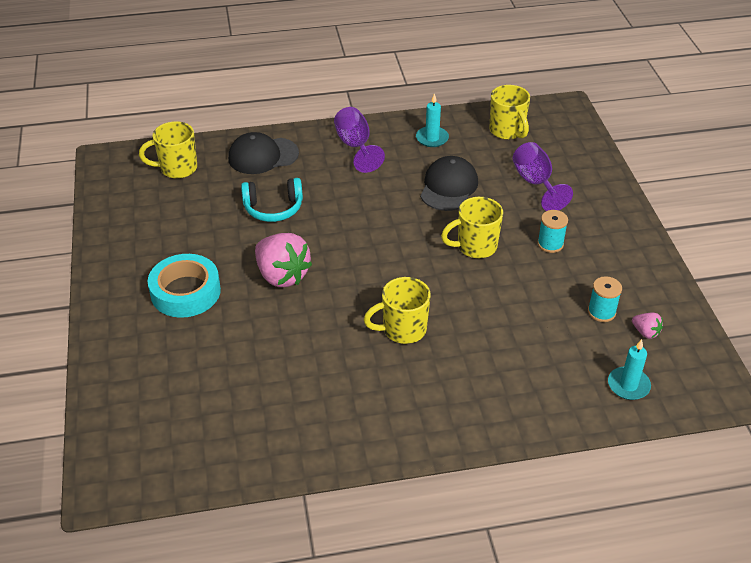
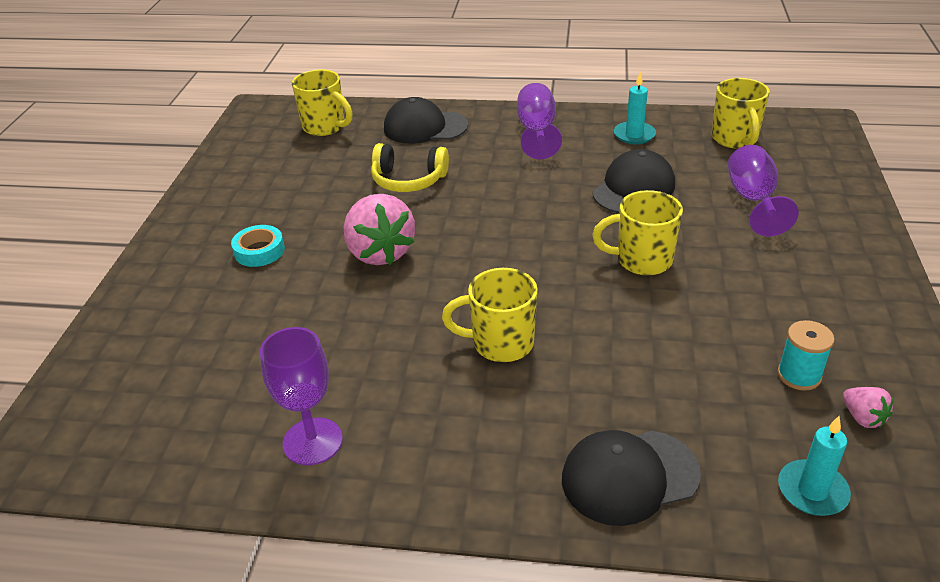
camera: 20 degrees right, 5 degrees down
yellow mug [139,121,197,179] -> yellow mug turned 150 degrees counterclockwise [292,69,352,136]
turquoise tape [148,254,221,318] -> turquoise tape [231,225,285,267], size x0.58
turquoise headphones [241,178,303,222] -> yellow headphones [371,143,449,192]
turquoise spool [537,210,568,253] -> none
none -> purple goblet [260,327,343,465]
none -> black cap [562,430,701,526]

